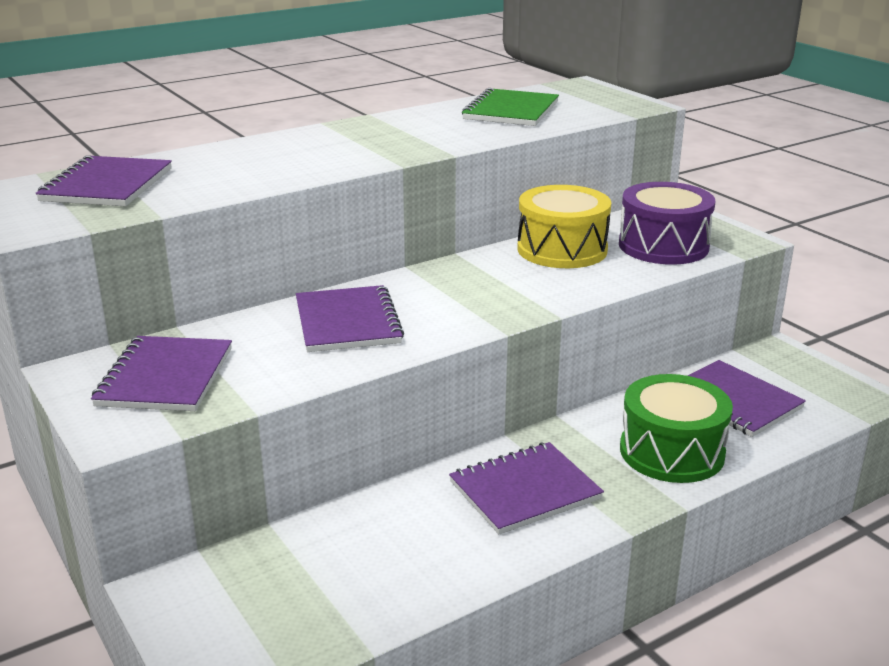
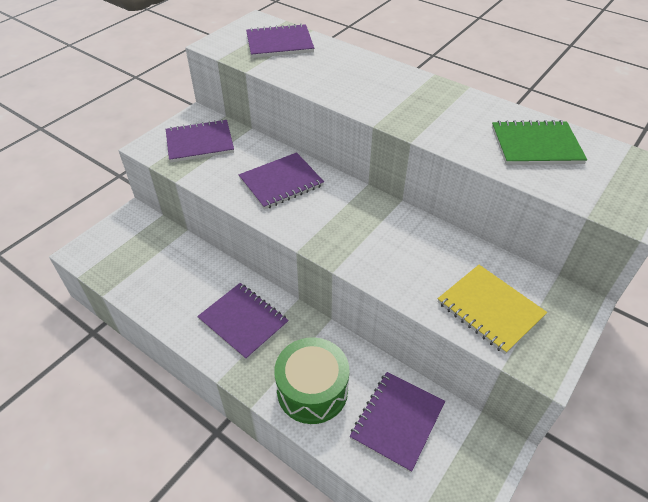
camera: 70 degrees right, 20 degrees up
yellow drum [518,185,611,268] -> none
purple drum [619,182,715,265] -> yellow notebook [438,265,547,354]

